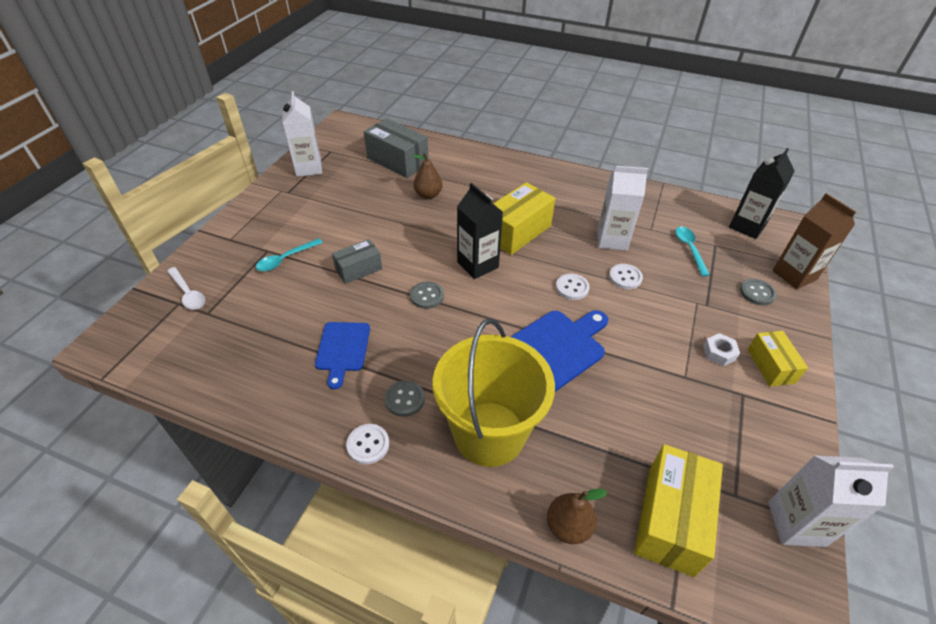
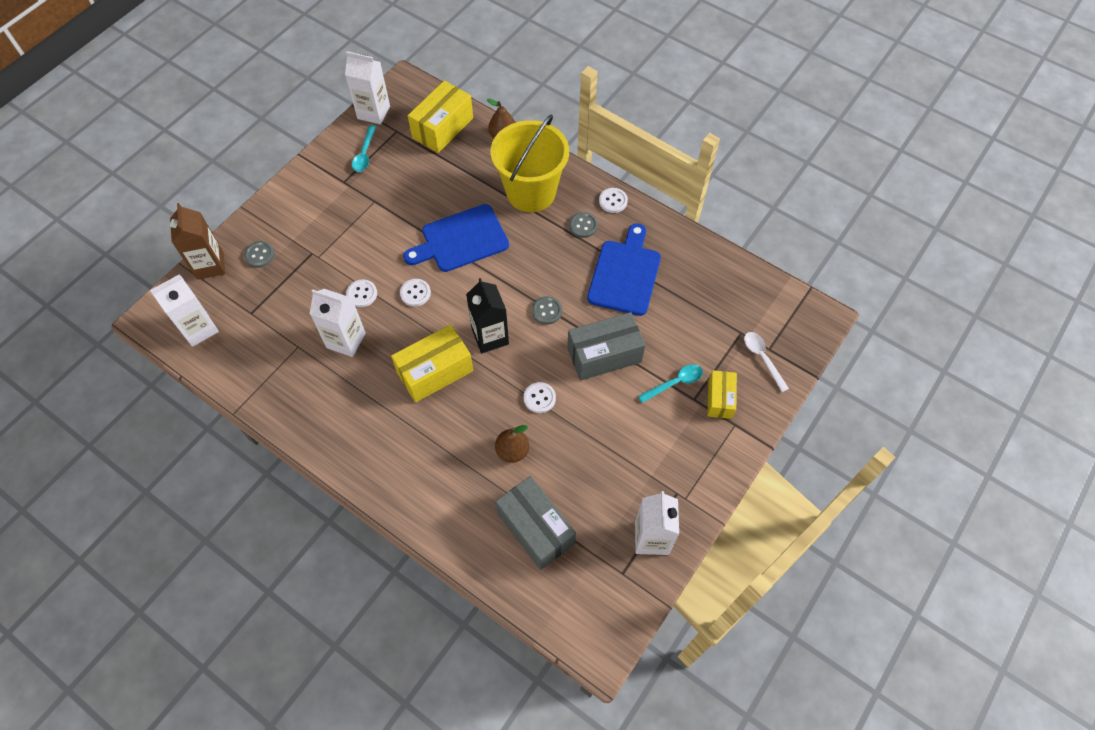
camera: 165 degrees left, 15 degrees up
blue cutting board [315,322,370,389] -> blue cutting board [587,223,661,316], size x1.58
grey box [332,239,382,284] -> grey box [567,312,645,381], size x1.66
turquoise spoon [676,227,710,276] -> turquoise spoon moved to [352,125,376,172]
white nut [703,333,740,366] -> none
black carton [729,148,795,239] -> white carton [150,274,219,347]
yellow box [747,331,808,387] -> yellow box moved to [707,370,737,419]
none -> white button [524,382,556,413]

